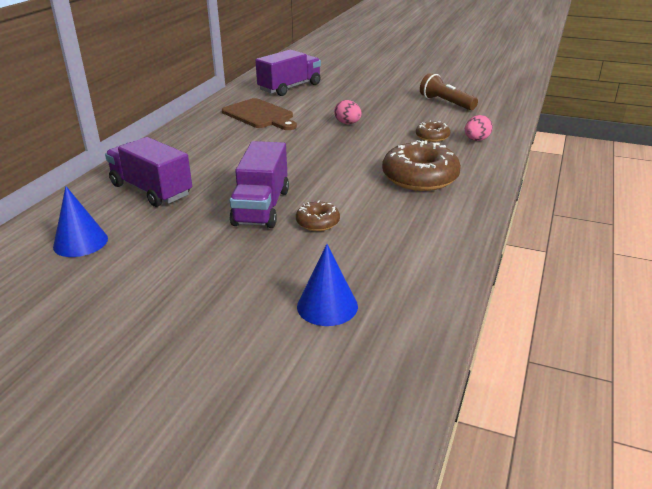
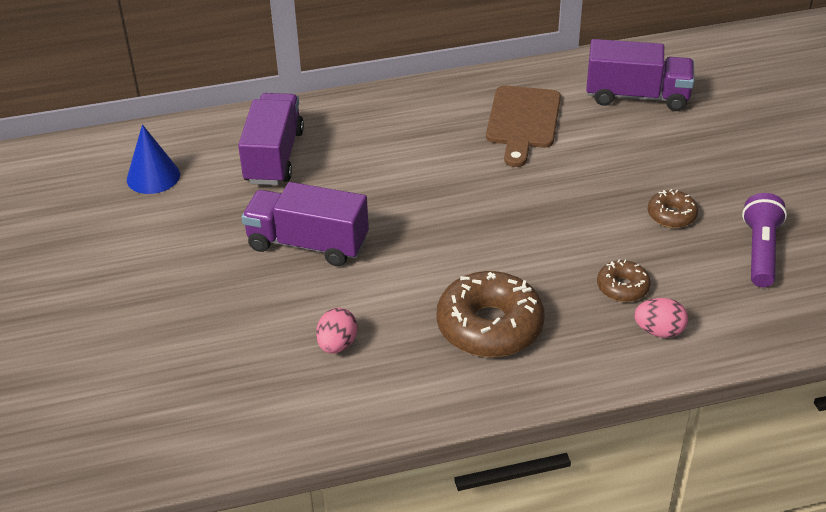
camera: 55 degrees right, 10 degrees up
purple truck [230,141,289,228] -> purple truck turned 45 degrees clockwise [242,182,369,266]
brown donut [296,201,340,231] -> brown donut moved to [648,189,698,228]
blue cone [297,244,358,326] -> none
pink egg [334,100,362,124] -> pink egg moved to [316,308,358,354]
brown flashlight [420,73,478,110] -> purple flashlight [742,193,787,287]

